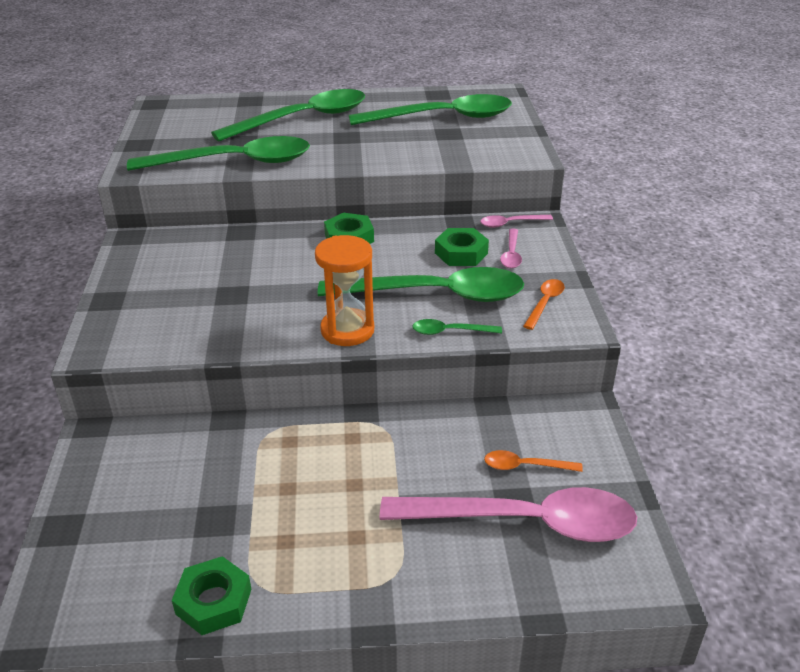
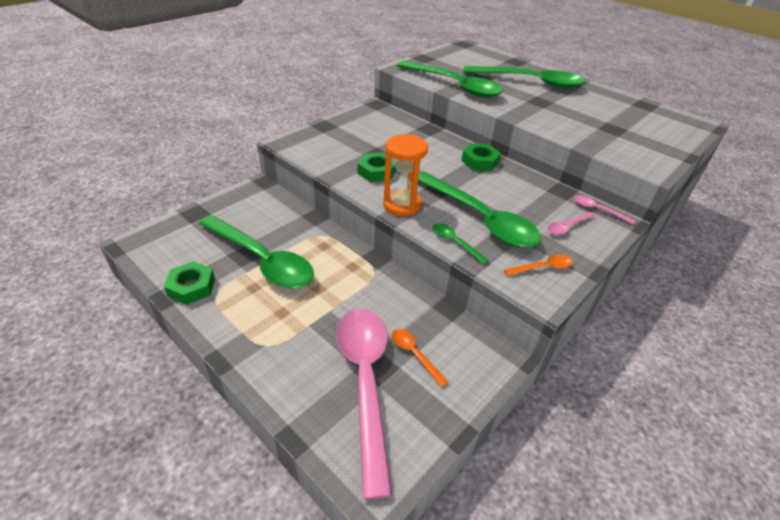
camera: 45 degrees right, 5 degrees up
green spoon [349,94,512,125] -> green spoon moved to [199,215,314,288]
pink spoon [380,487,637,542] -> pink spoon turned 150 degrees counterclockwise [337,309,392,500]
green nut [435,228,489,266] -> green nut moved to [358,153,397,182]

